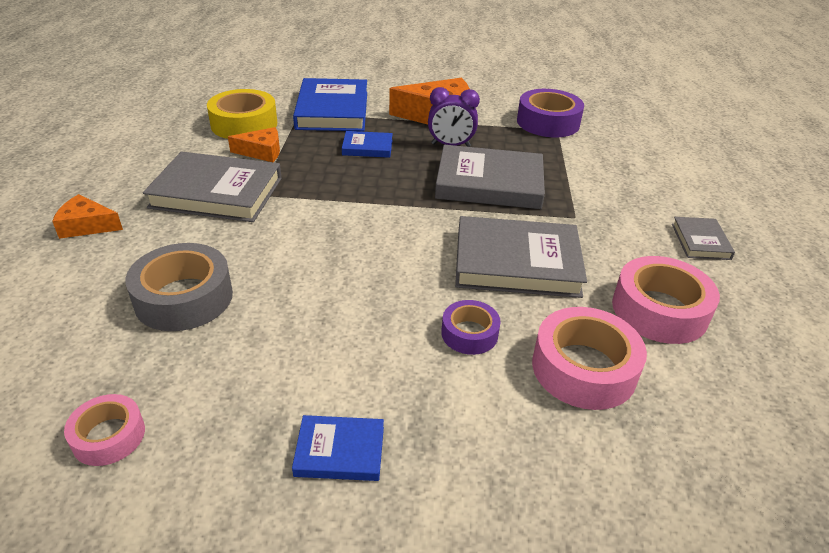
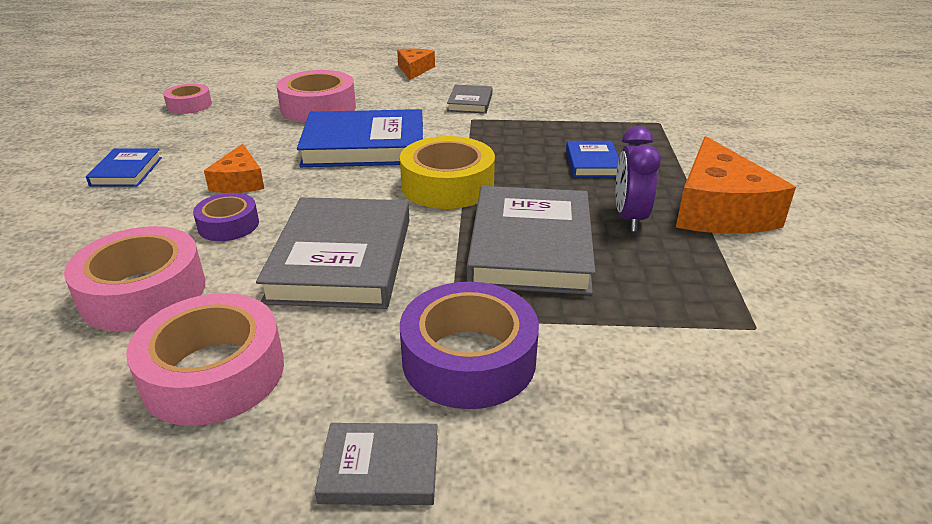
camera: 90 degrees right, 5 degrees down
grey tape [125,243,233,331] -> pink tape [276,70,356,123]
grey book [143,151,282,222] -> grey book [447,85,492,114], size x0.50
yellow tape [207,89,277,139] -> yellow tape moved to [400,136,495,209]
orange cheese [228,127,280,162] -> orange cheese moved to [204,144,264,193]
blue book [293,78,367,131] -> blue book moved to [297,109,423,167]
purple tape [517,89,584,137] -> purple tape moved to [400,282,539,409]

